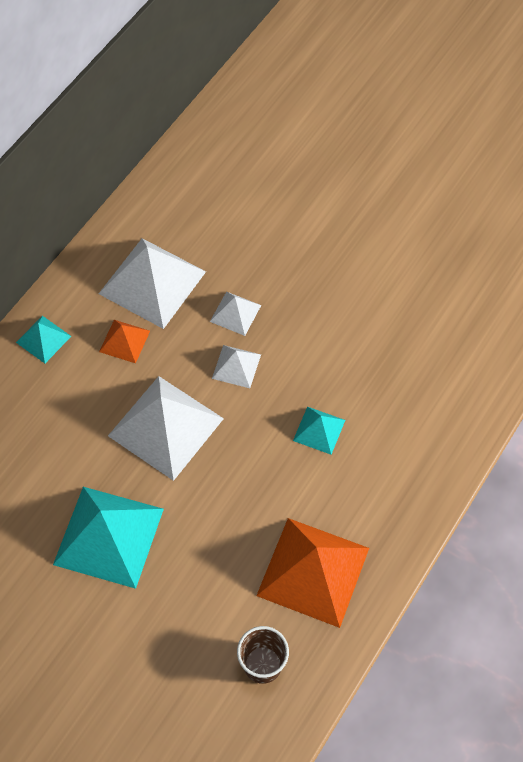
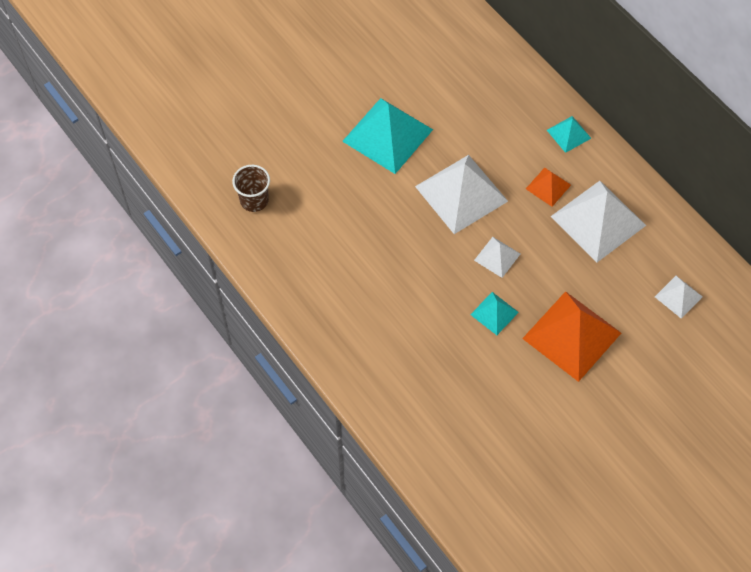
camera: 110 degrees right, 0 degrees up
white pyramid [210,291,261,336] -> white pyramid moved to [655,276,703,319]
orange pyramid [256,518,369,628] -> orange pyramid moved to [522,291,621,382]
turquoise pyramid [293,407,345,455] -> turquoise pyramid moved to [470,292,519,335]

